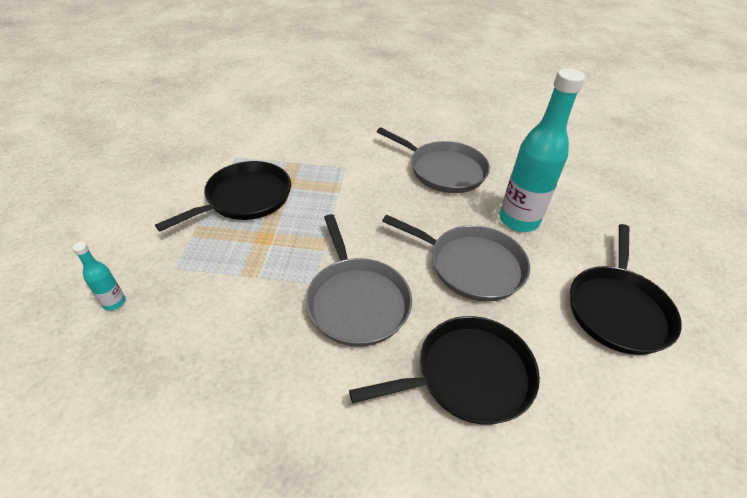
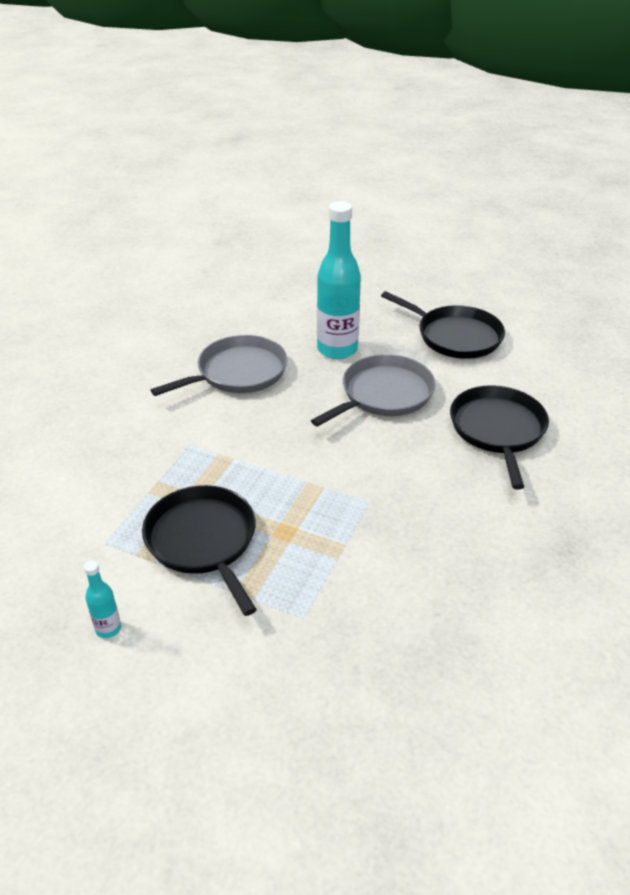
camera: 70 degrees left, 5 degrees down
turquoise bottle [72,242,125,310] -> turquoise bottle moved to [84,560,121,638]
grey pan [306,214,412,347] -> none

